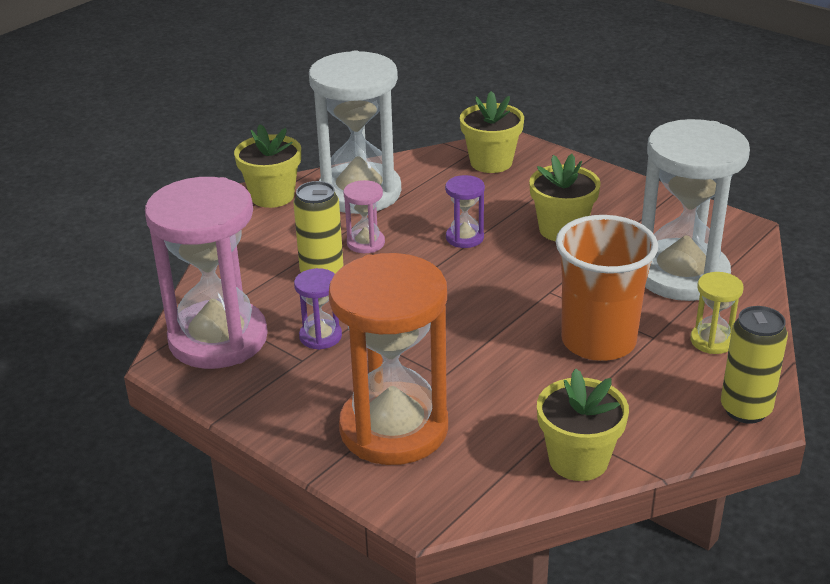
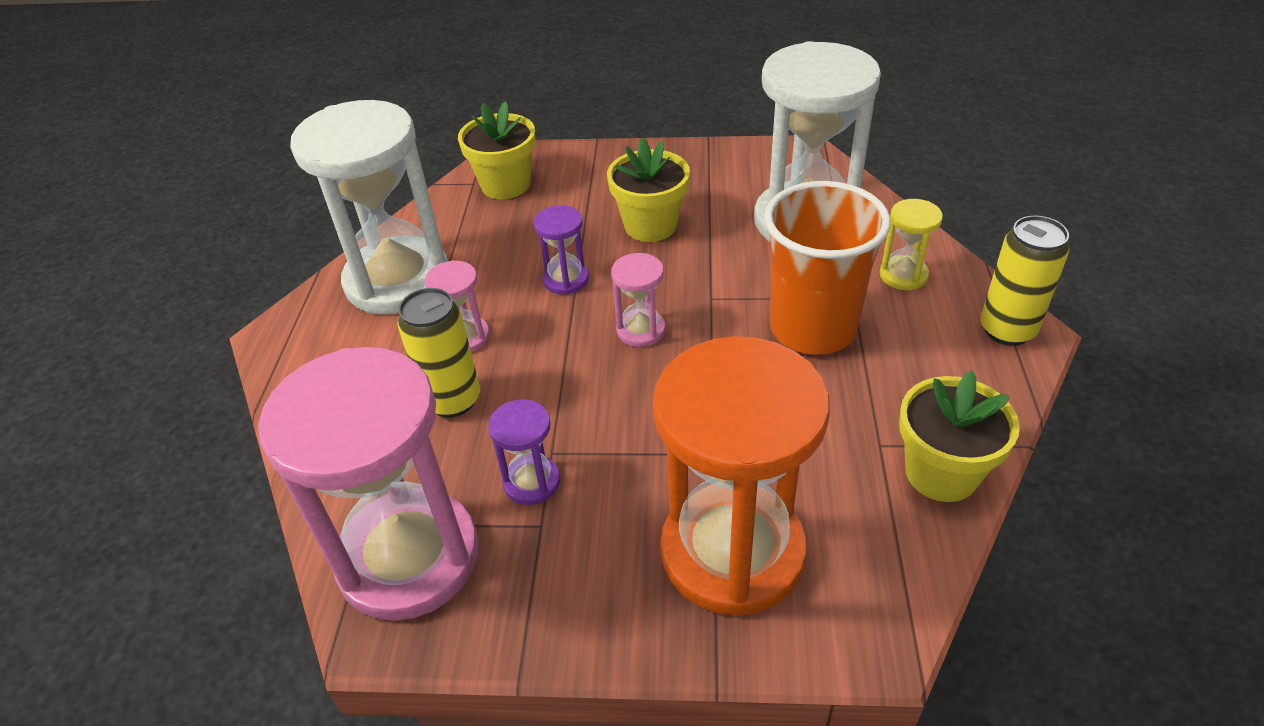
camera: 35 degrees left, 10 degrees up
yellow flower pot [234,124,301,208] -> none
none -> pink hourglass [611,253,666,347]

